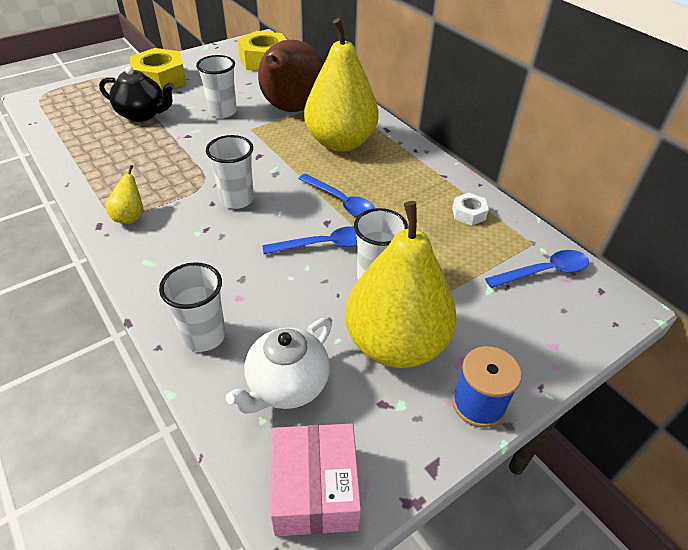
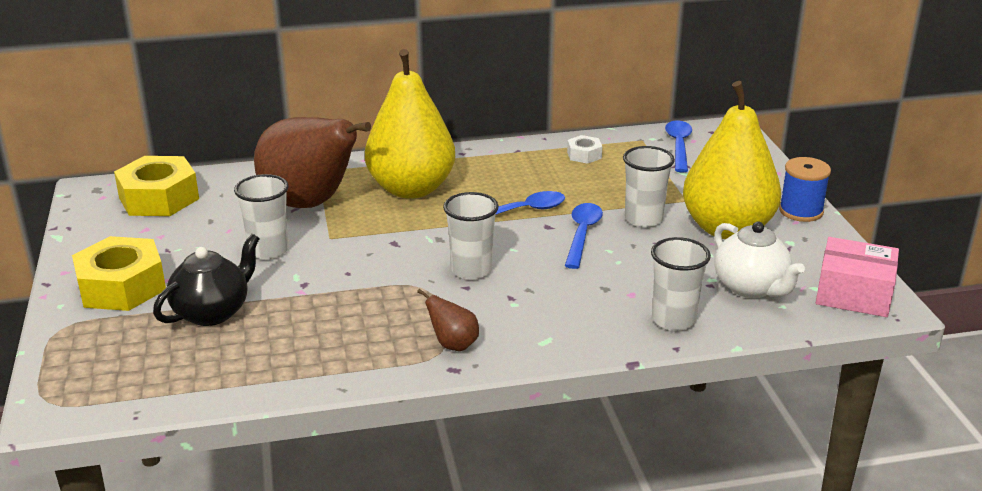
camera: 65 degrees left, 15 degrees down
yellow pear [105,165,143,224] -> brown pear [417,289,479,351]

